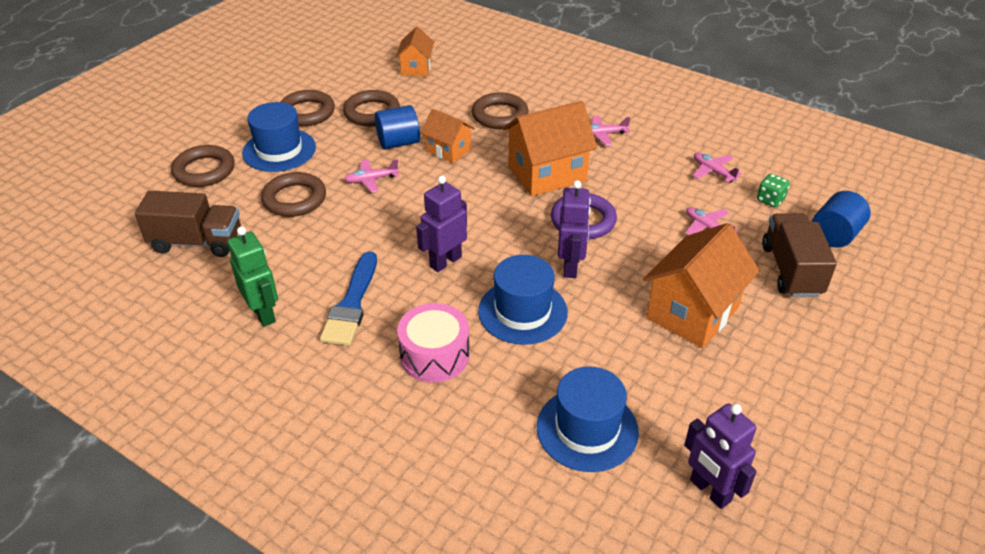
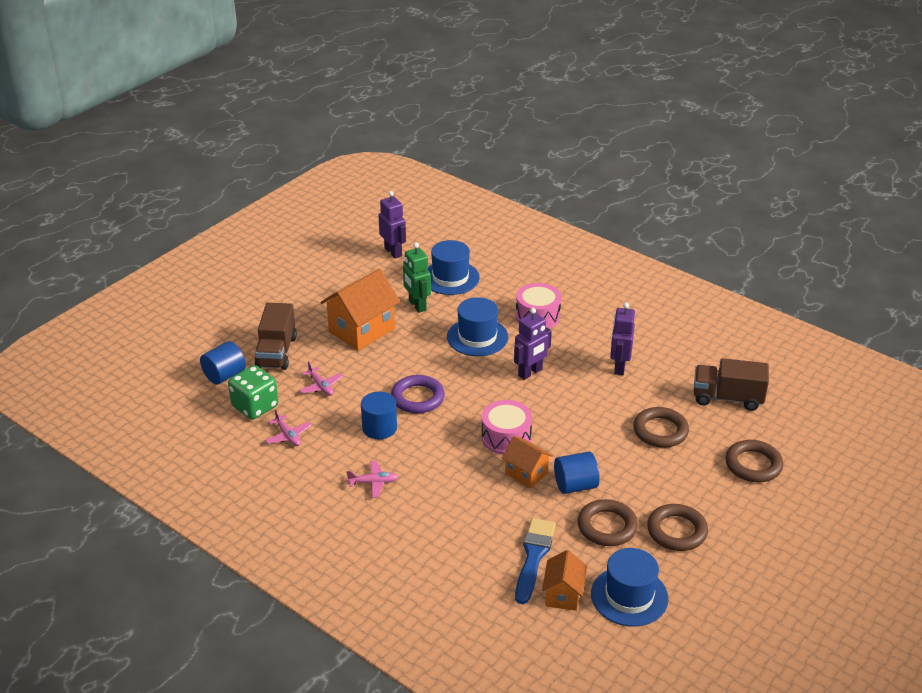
camera: 175 degrees left, 5 degrees down
green robot [228,227,278,327] -> green robot moved to [403,243,431,313]
blue hat [242,102,316,172] -> blue hat moved to [591,548,669,627]
blue brush [320,251,377,346] -> blue brush moved to [515,518,556,604]
pink plane [344,159,399,193] -> none
brown ring [472,92,529,129] -> none
orange house [502,101,597,196] -> none
purple robot [558,180,591,278] -> purple robot moved to [610,303,635,375]
green dice [757,174,790,208] -> green dice [228,365,278,420], size x1.87
none -> blue cylinder [361,392,397,439]
none -> pink drum [481,400,532,455]

